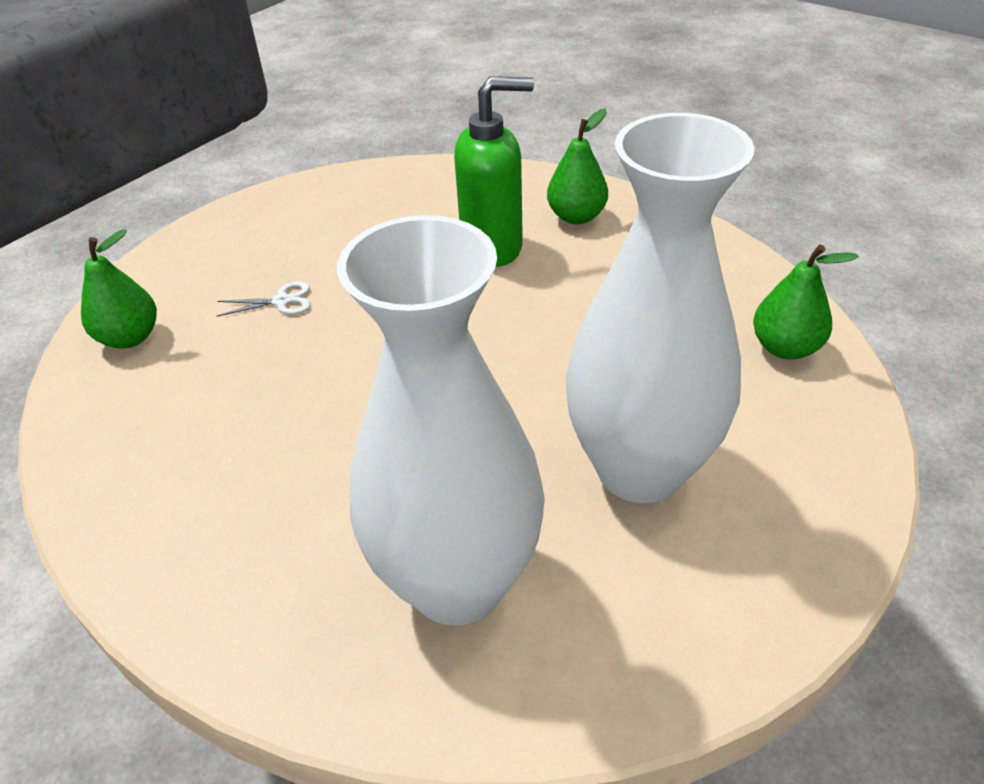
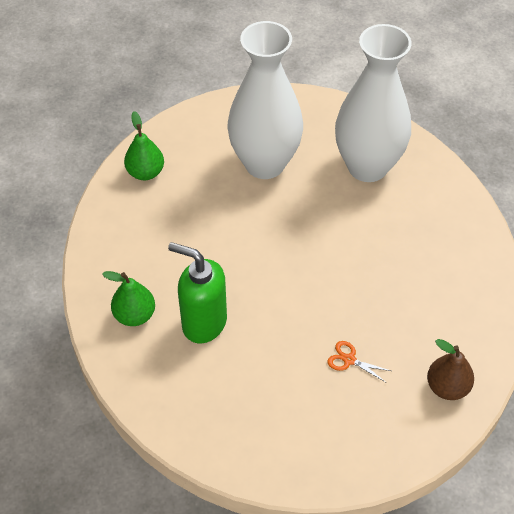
camera: 145 degrees left, 10 degrees up
green pear [81,229,157,349] -> brown pear [427,339,474,400]
white scissors [217,281,311,317] -> orange scissors [327,341,391,382]

